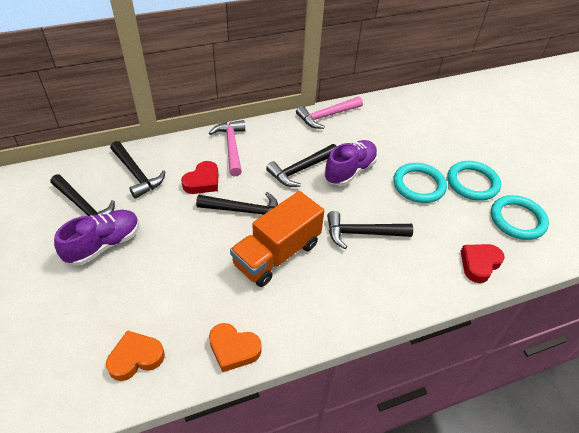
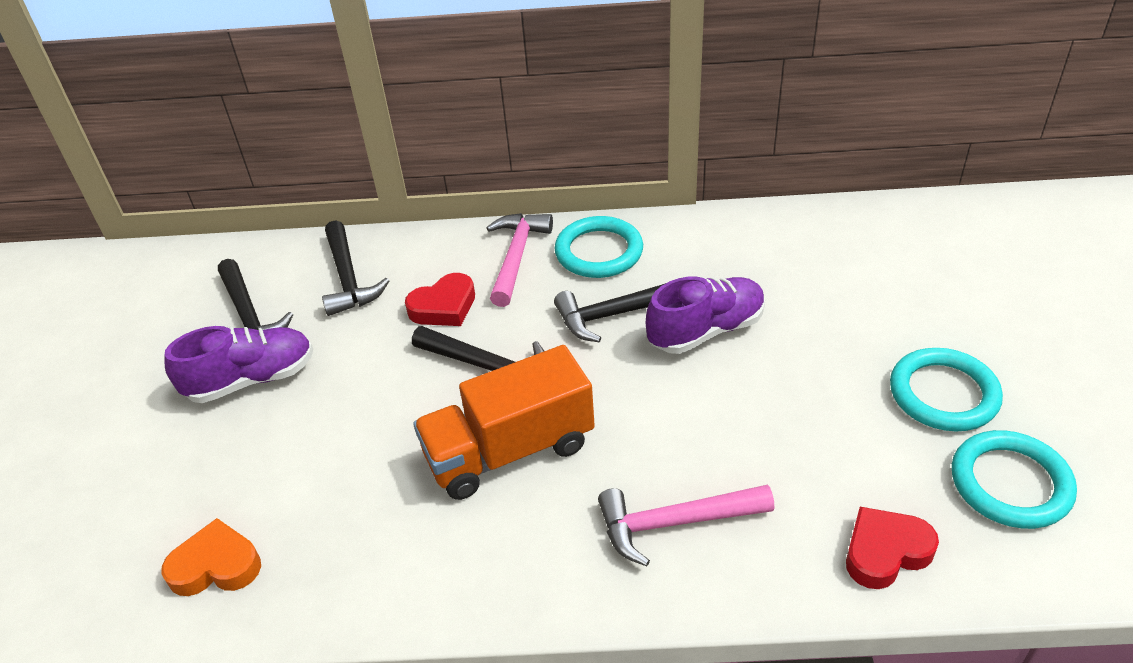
camera: 25 degrees right, 5 degrees down
orange heart [209,323,262,372] -> none
pink hammer [296,96,363,129] -> pink hammer moved to [598,485,774,566]
black hammer [327,211,413,249] -> none
turquoise ring [393,163,447,203] -> turquoise ring moved to [555,216,643,278]

